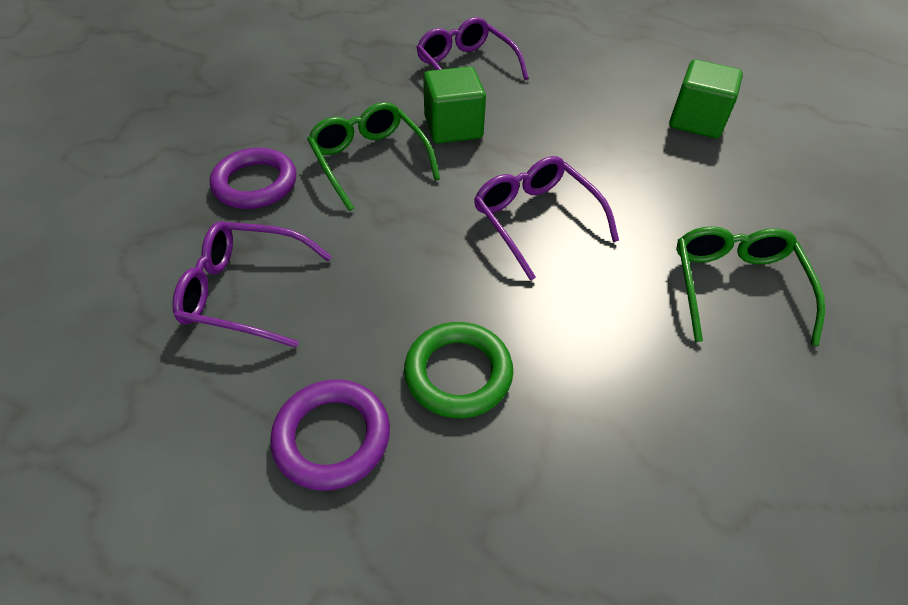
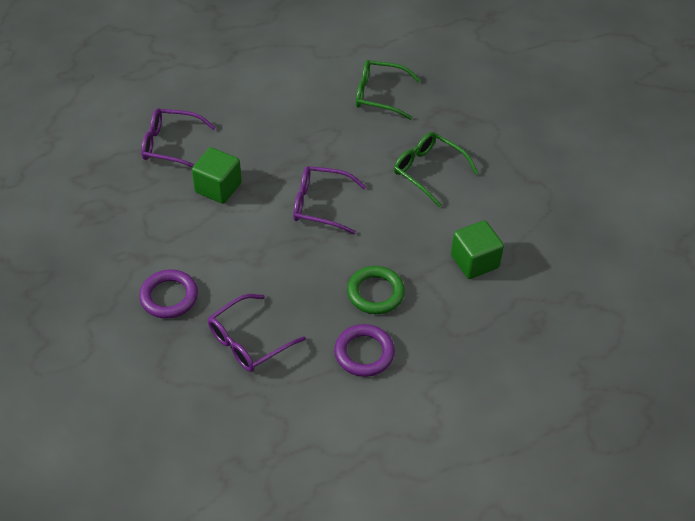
camera: 50 degrees left, 0 degrees up
green glasses [307,102,440,211] -> green glasses moved to [356,60,421,120]
green cube [669,59,743,138] -> green cube moved to [451,220,504,279]

